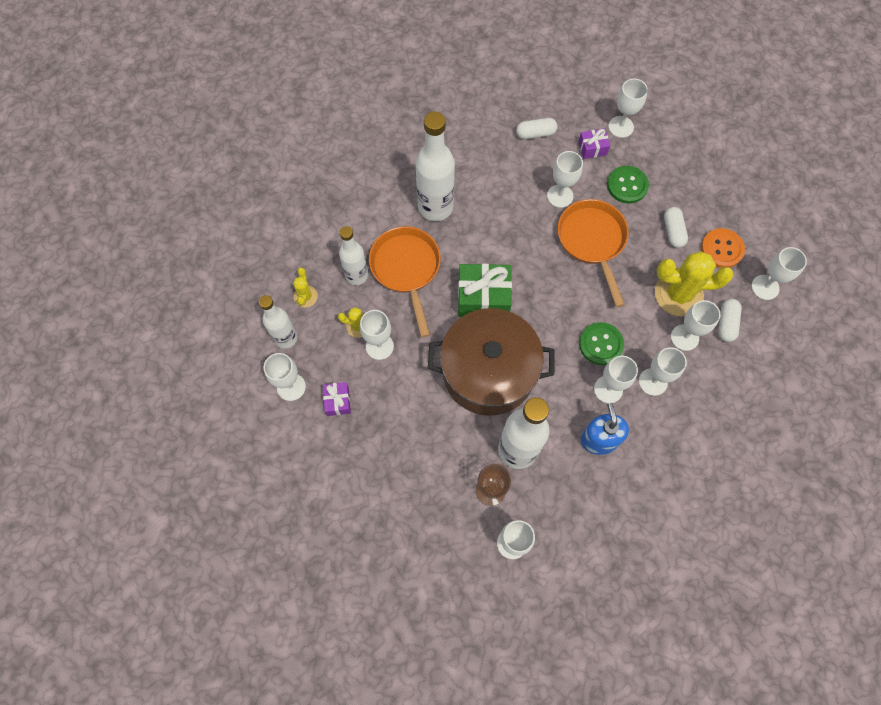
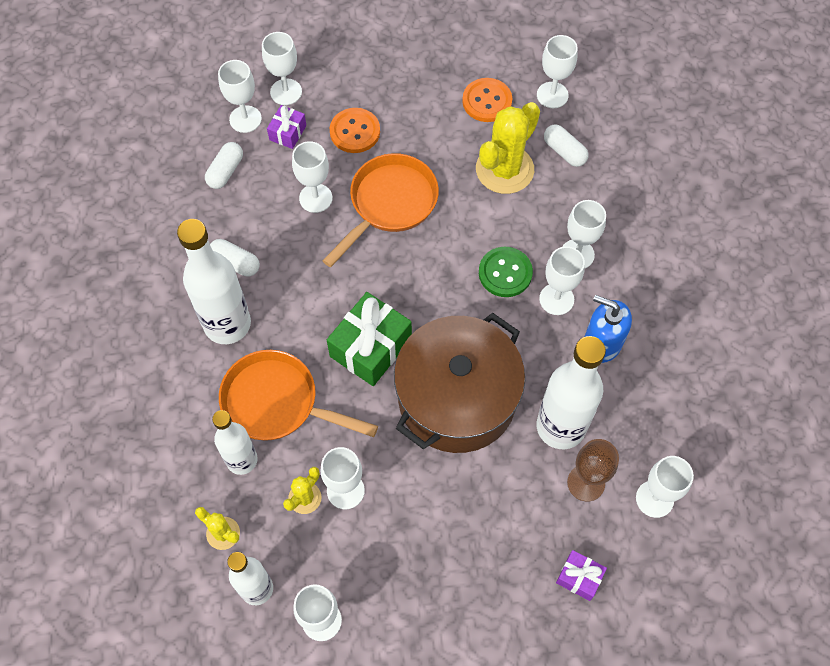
camera: 55 degrees left, 5 degrees down
purple gift [323,382,351,416] -> purple gift moved to [556,550,607,601]
orange pan [558,199,629,307] -> orange pan turned 105 degrees clockwise [322,153,439,267]
green button [607,166,649,204] -> orange button [330,108,380,153]
white capsule [664,207,688,248] -> white capsule moved to [210,239,260,276]
white goblet [671,300,721,351] -> white goblet moved to [218,60,262,133]

